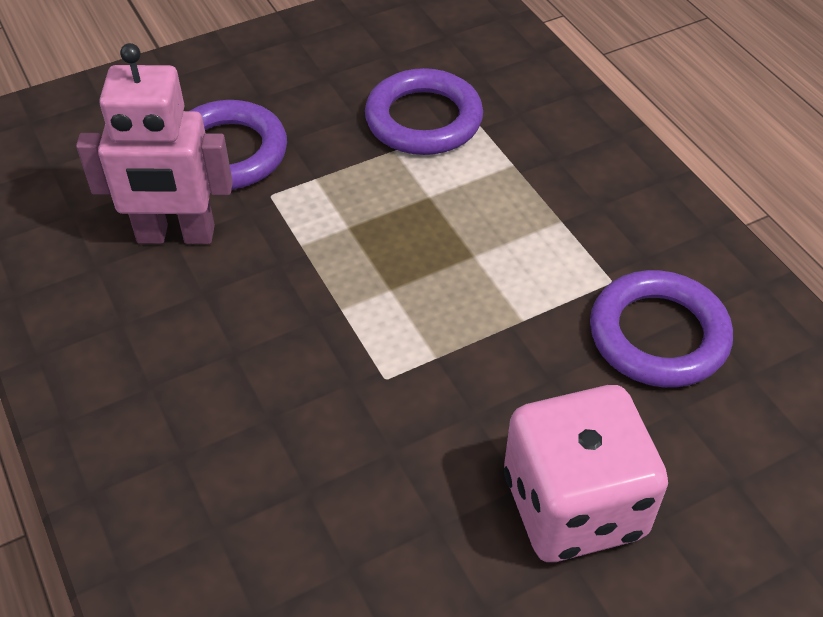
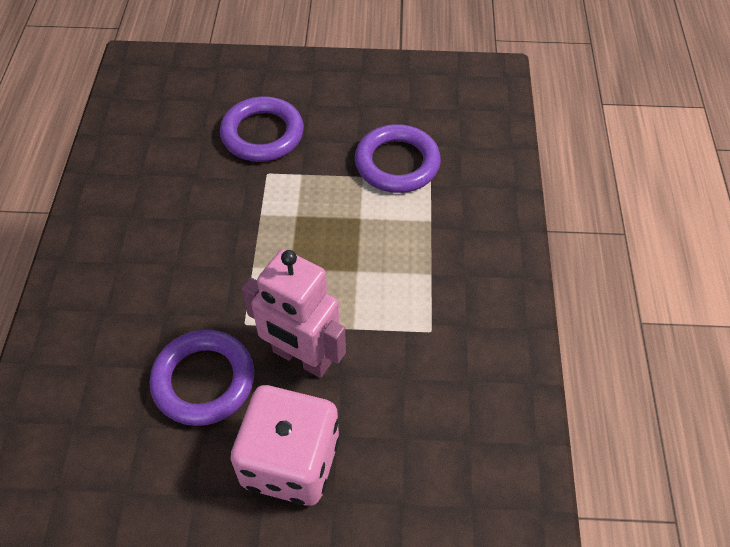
camera: 30 degrees right, 5 degrees up
pink robot [76,43,233,244] -> pink robot moved to [242,249,346,378]
purple ring [590,270,733,388] -> purple ring moved to [150,330,254,426]

